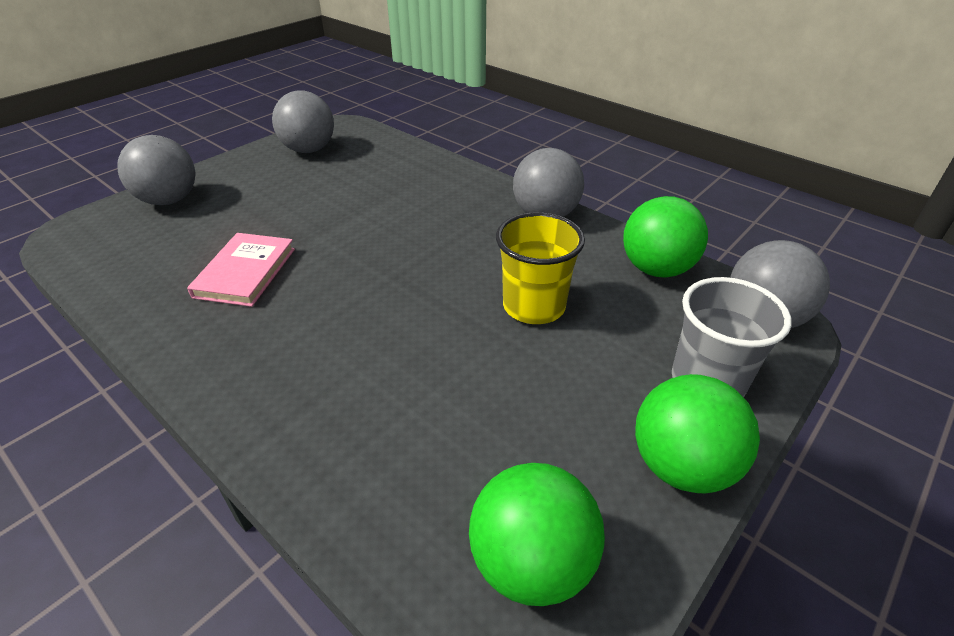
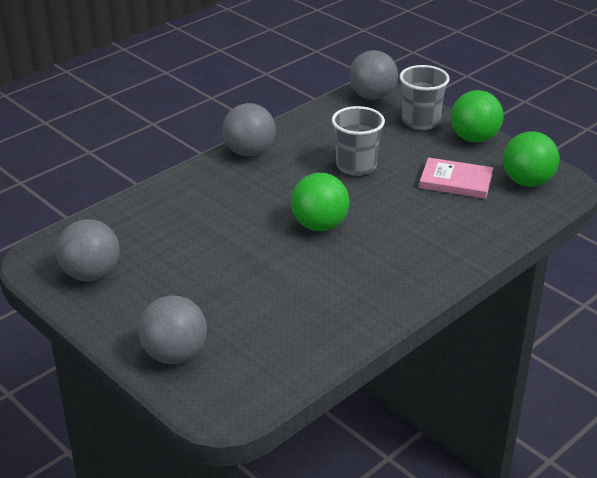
camera: 85 degrees left, 5 degrees down
pink book [187,233,295,307] -> pink book moved to [419,157,493,199]
yellow cup [496,212,585,324] -> grey cup [332,106,385,176]
green ball [623,196,708,278] -> green ball moved to [291,173,349,231]

